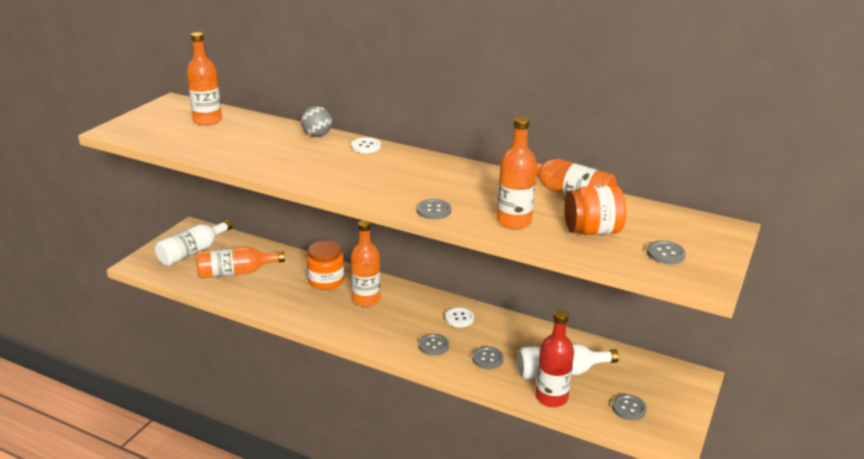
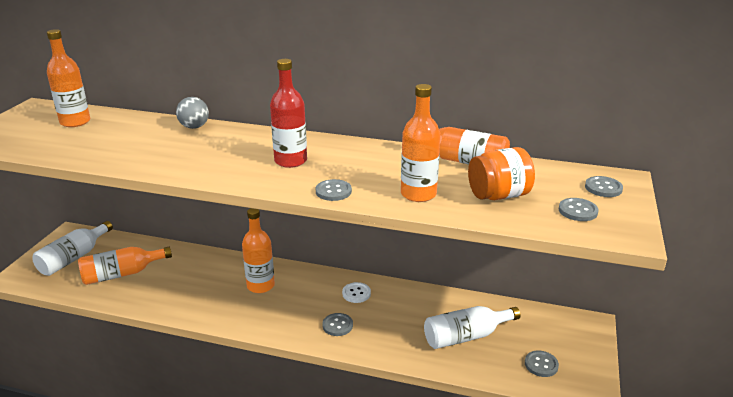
camera: 10 degrees left, 0 degrees up
orange jar [307,241,344,290] -> none
white button [351,137,381,153] -> none
grey button [472,347,504,369] -> grey button moved to [585,176,623,197]
red bottle [536,310,574,407] -> red bottle moved to [270,59,307,168]

